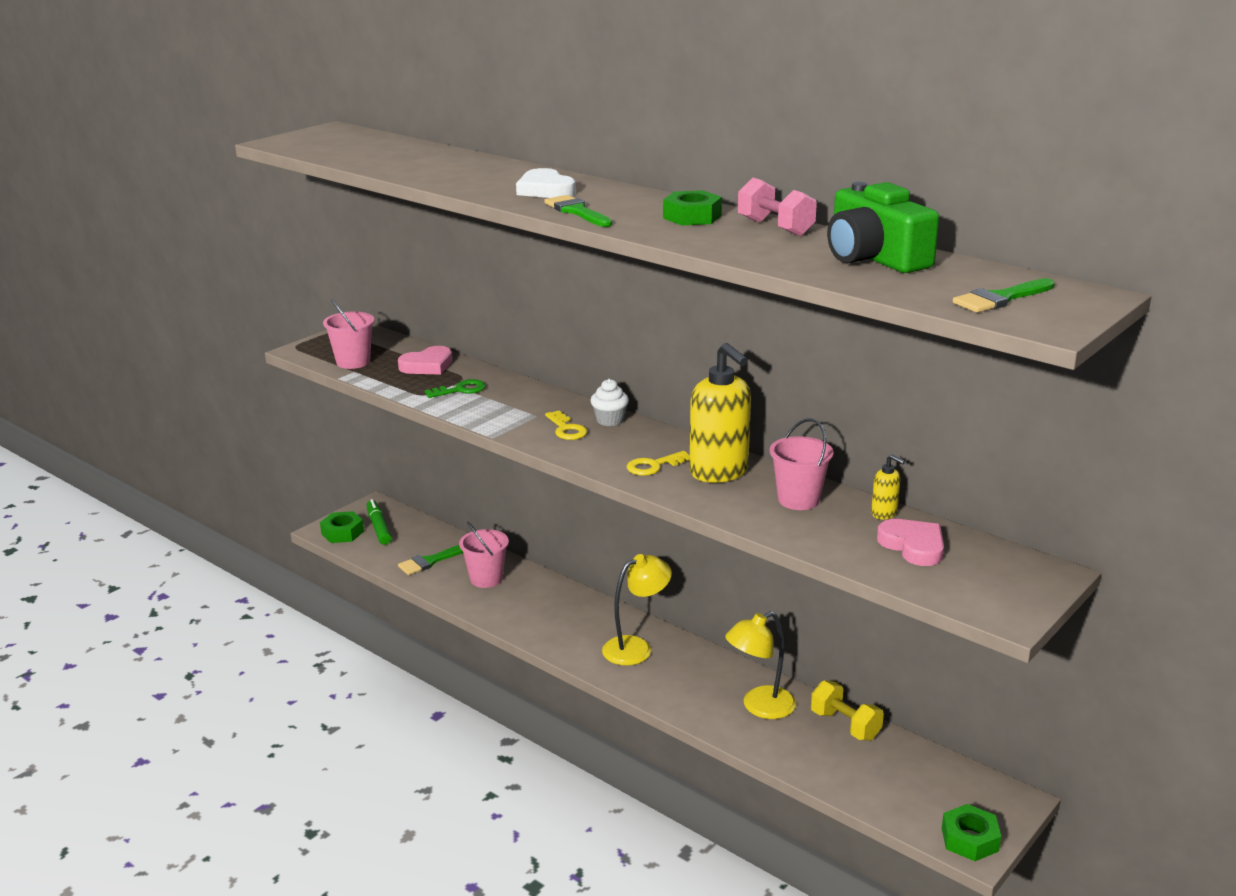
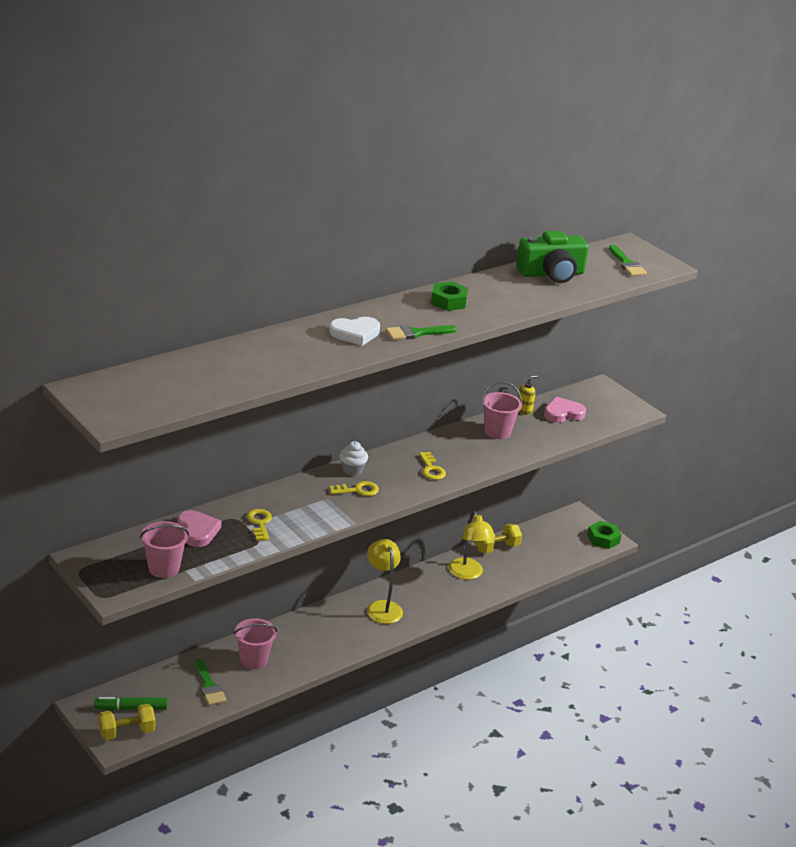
camera: 80 degrees left, 5 degrees up
green nut [320,511,364,543] -> yellow dumbbell [99,704,155,740]
green key [425,379,486,398] -> yellow key [247,509,272,541]
yellow soap dispenser [690,343,751,483] -> none
pink dumbbell [738,178,817,236] -> none

